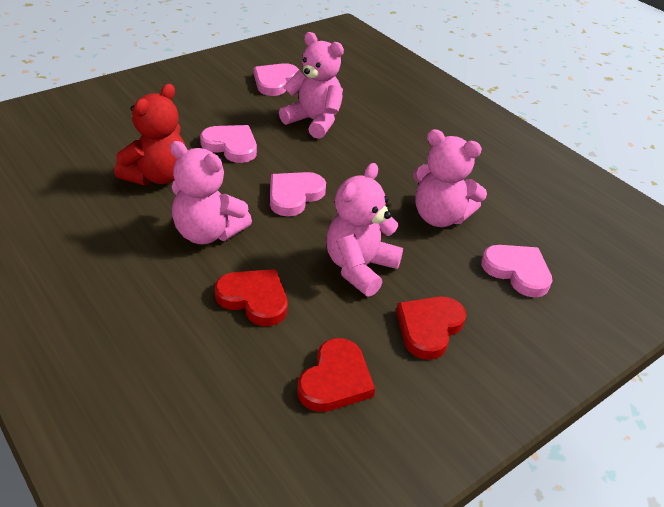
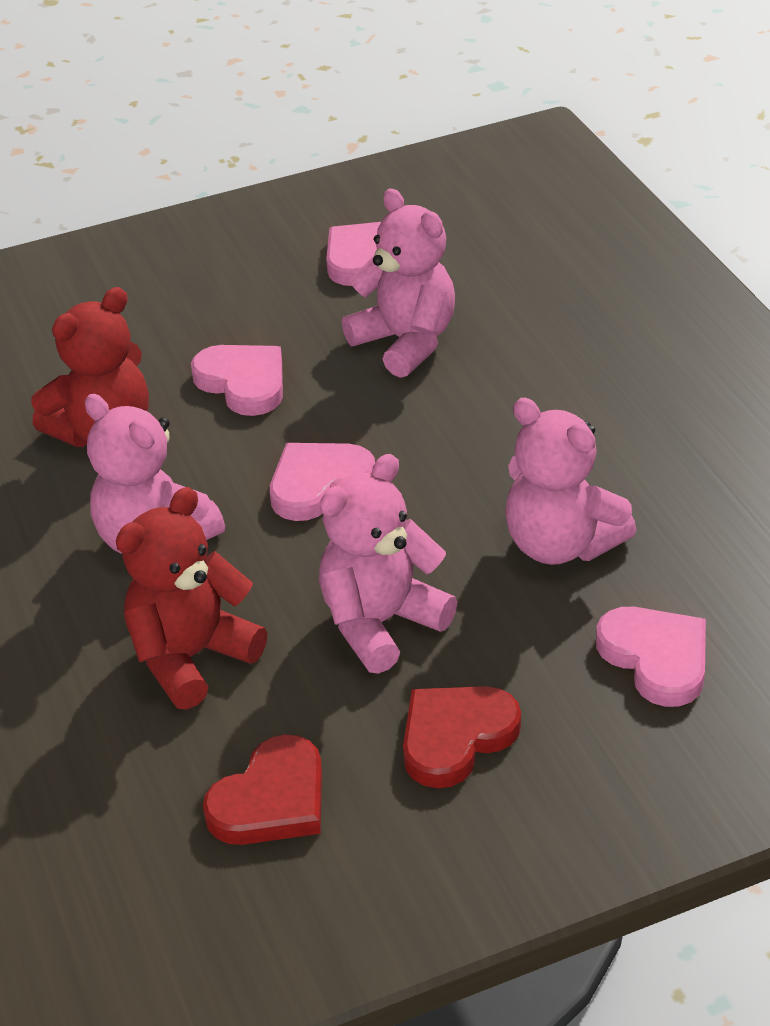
camera: 20 degrees right, 0 degrees up
red heart [215,269,287,326] -> red teddy bear [116,487,268,709]

